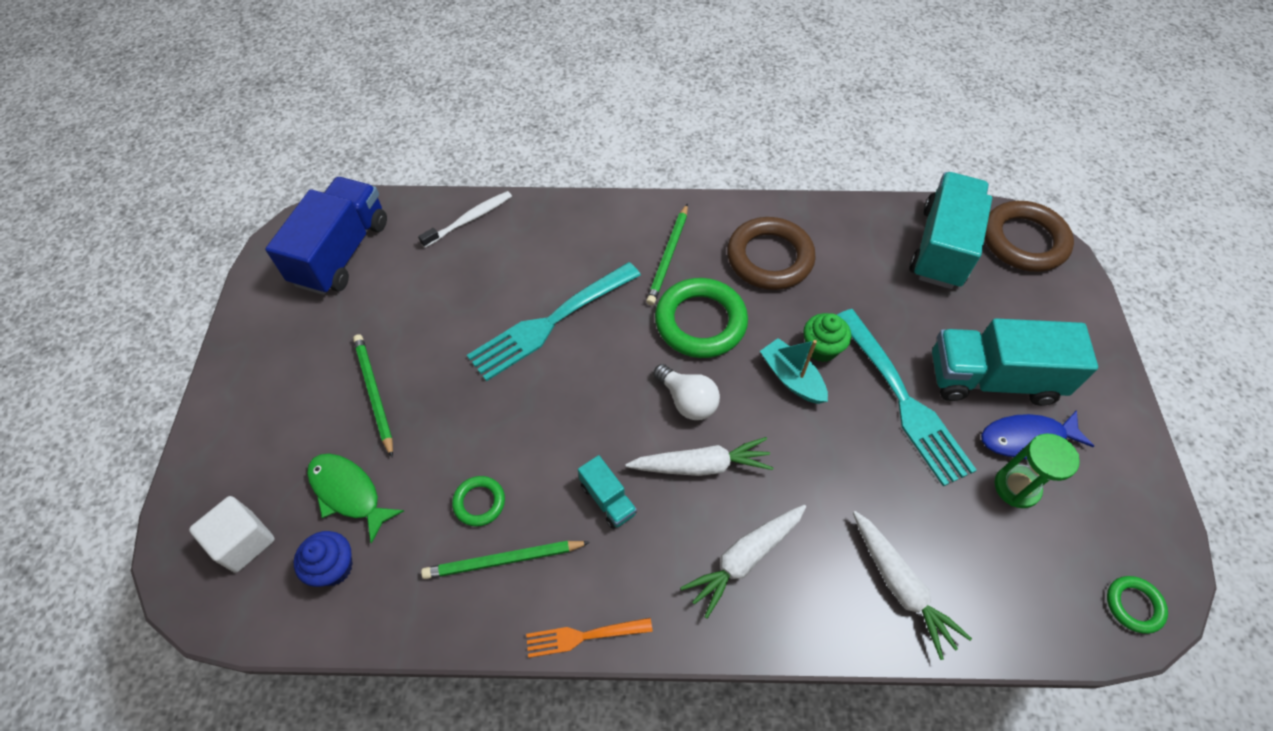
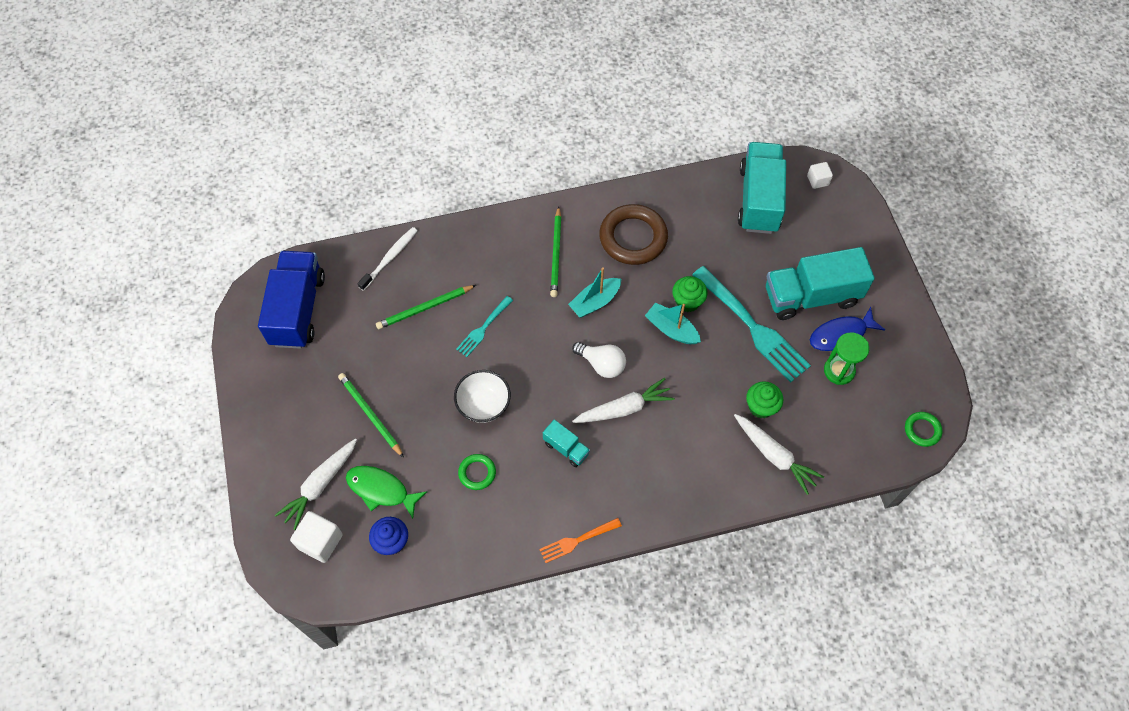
camera: 15 degrees left, 5 degrees up
green pencil [421,541,590,579] -> green pencil moved to [376,285,476,329]
turquoise fork [467,262,641,381] -> turquoise fork [456,296,513,357], size x0.52
green ring [655,278,748,358] -> turquoise boat [568,267,621,318]
white carrot [680,504,806,619] -> white carrot moved to [275,438,357,530]
brown ring [984,201,1074,272] -> white cube [807,162,833,189]
none -> white bowl [454,370,511,423]
none -> green cupcake [746,381,783,418]

